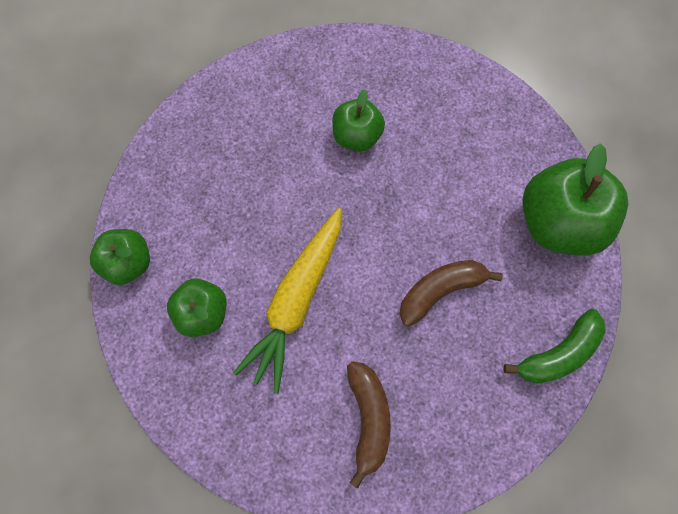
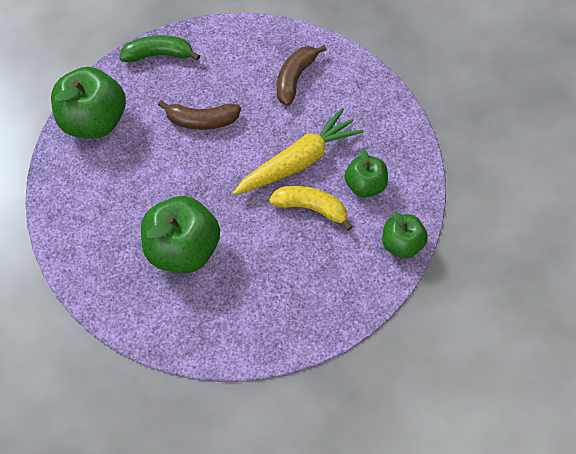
camera: 150 degrees left, 10 degrees down
green apple [332,89,385,151] -> green apple [141,196,220,273], size x1.72
none -> yellow banana [269,186,353,231]

